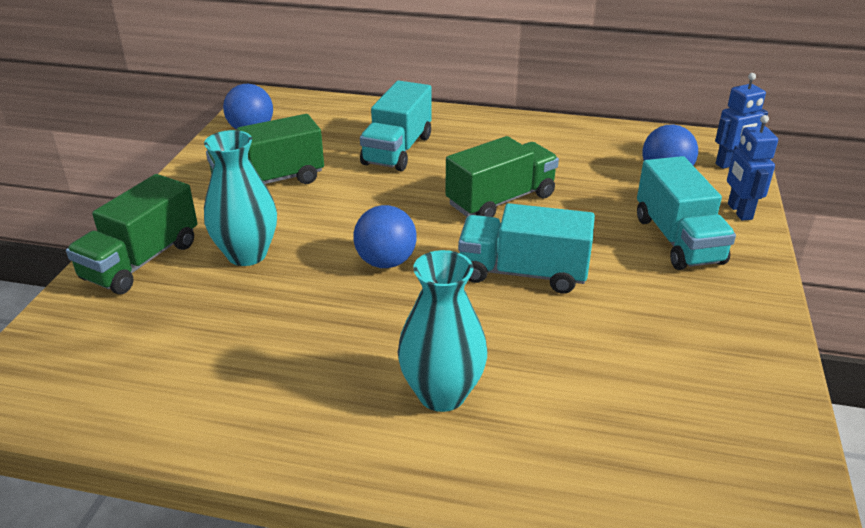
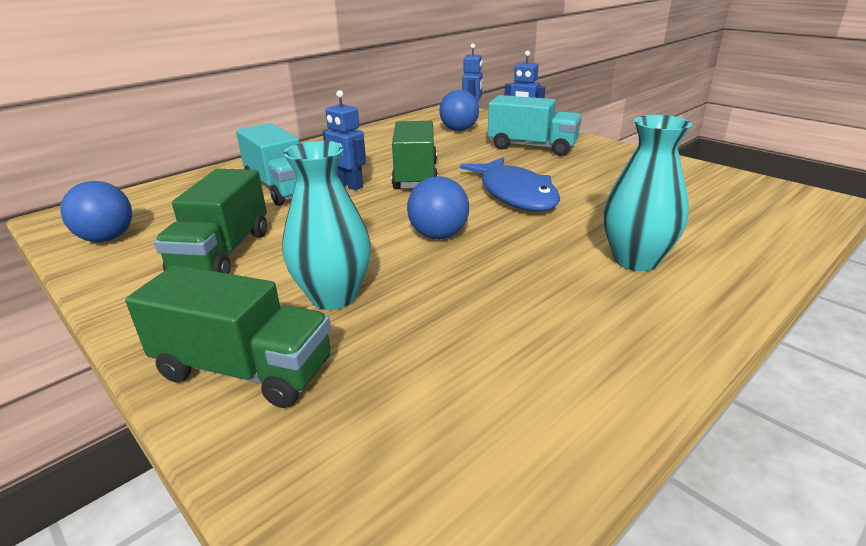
camera: 55 degrees left, 5 degrees down
green truck [66,174,198,294] -> green truck turned 45 degrees counterclockwise [125,265,331,408]
turquoise truck [458,203,595,294] -> blue fish [460,157,560,211]
none -> blue robot [323,90,366,190]

